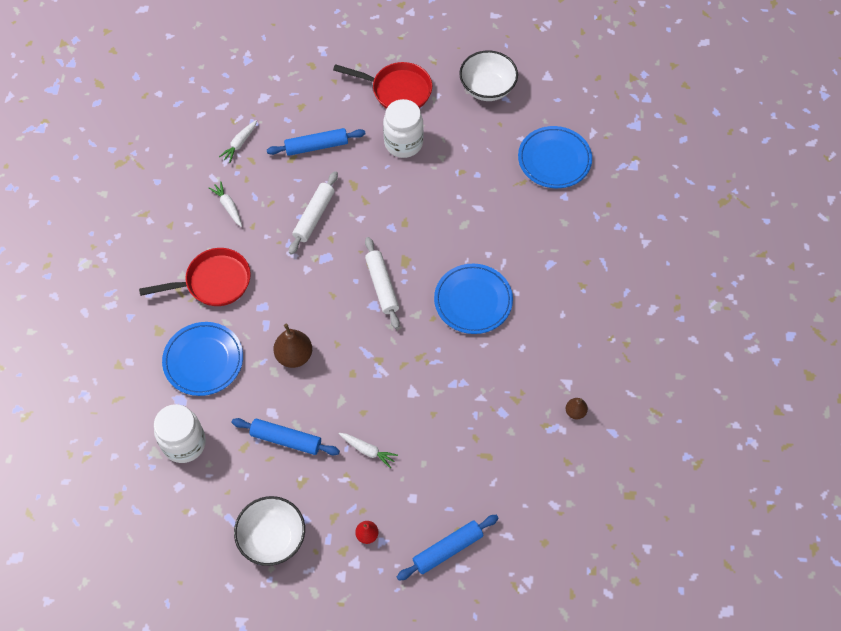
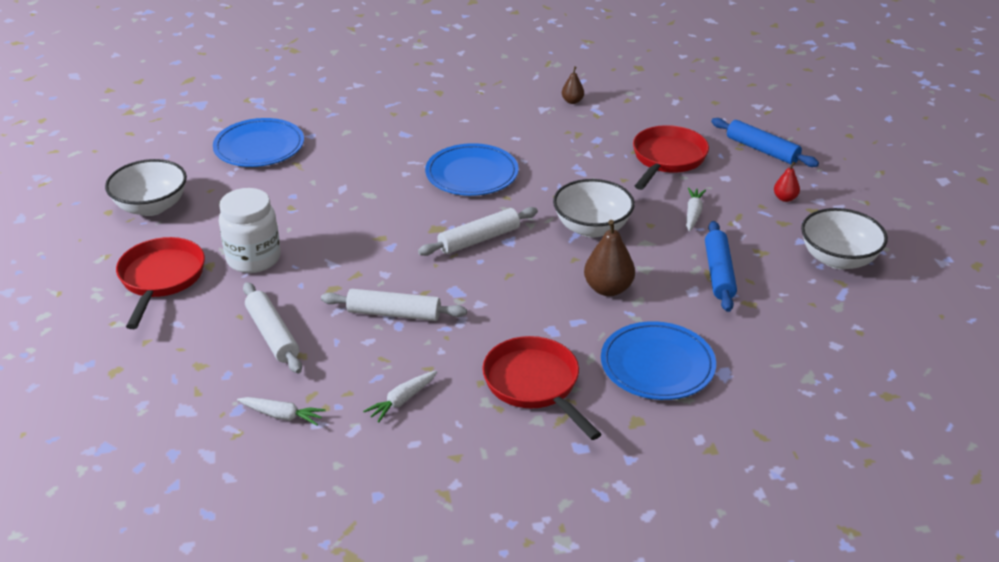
camera: 105 degrees left, 25 degrees down
white jar [154,404,206,463] -> none
blue rolling pin [267,128,366,156] -> white rolling pin [243,282,302,373]
none -> white bowl [553,179,635,238]
none -> red pan [633,125,709,190]

